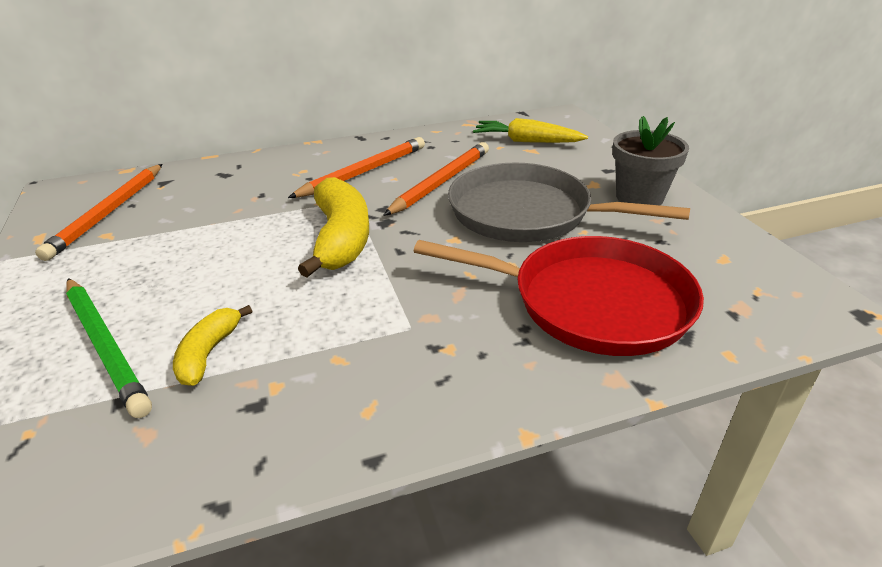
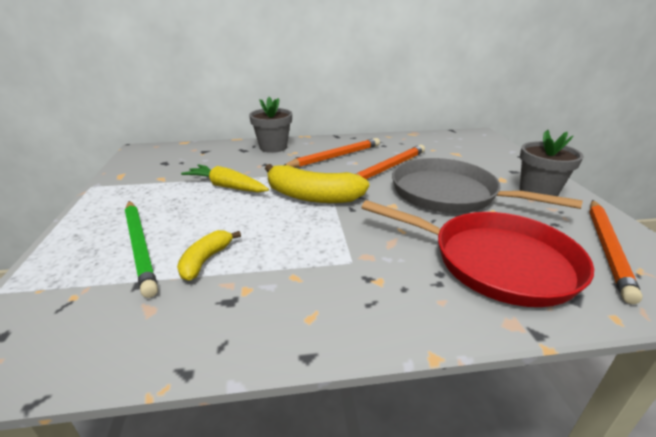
camera: 10 degrees right, 5 degrees down
orange pencil [35,164,162,261] -> orange pencil moved to [589,200,643,304]
yellow banana [298,177,369,278] -> yellow banana turned 105 degrees clockwise [265,164,369,203]
yellow carrot [473,118,588,143] -> yellow carrot moved to [181,164,269,193]
none -> grey flower pot [249,97,292,153]

